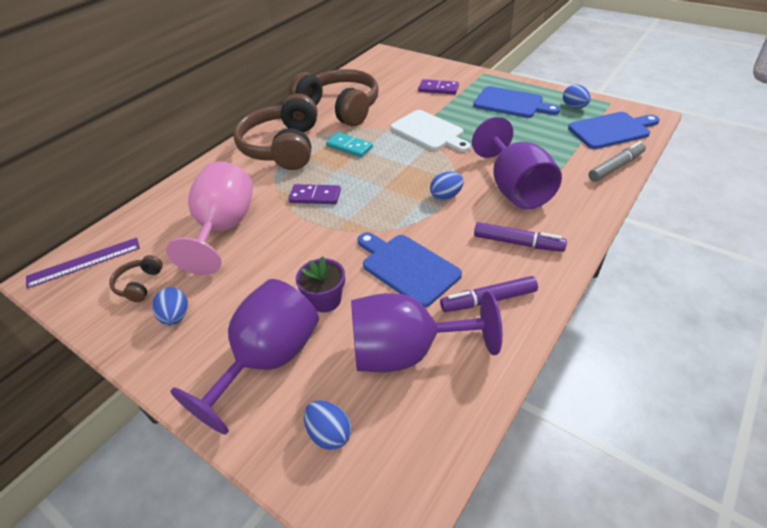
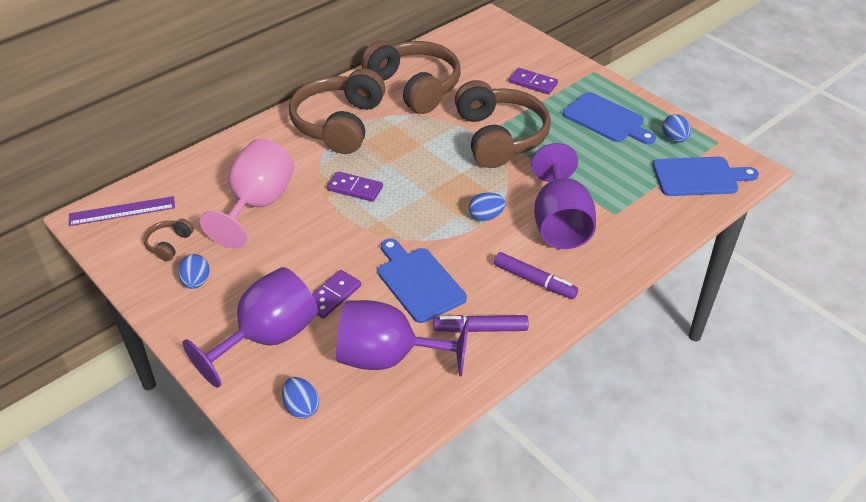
camera: 10 degrees right, 0 degrees up
purple flower pot [296,256,345,312] -> purple domino [312,270,361,319]
turquoise domino [326,132,373,157] -> none
white cutting board [391,110,471,152] -> brown headphones [455,80,551,168]
grey marker [588,141,646,182] -> none

